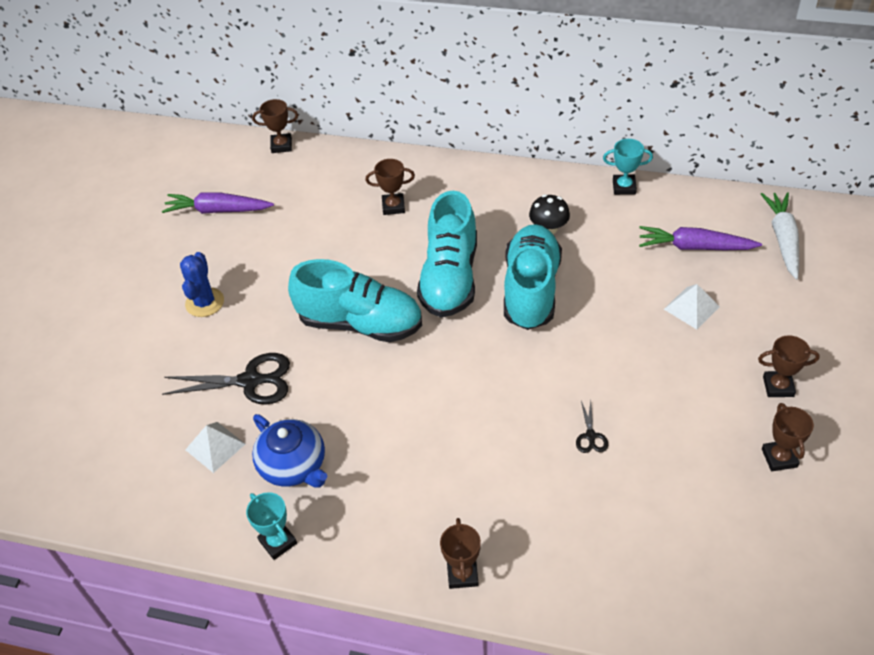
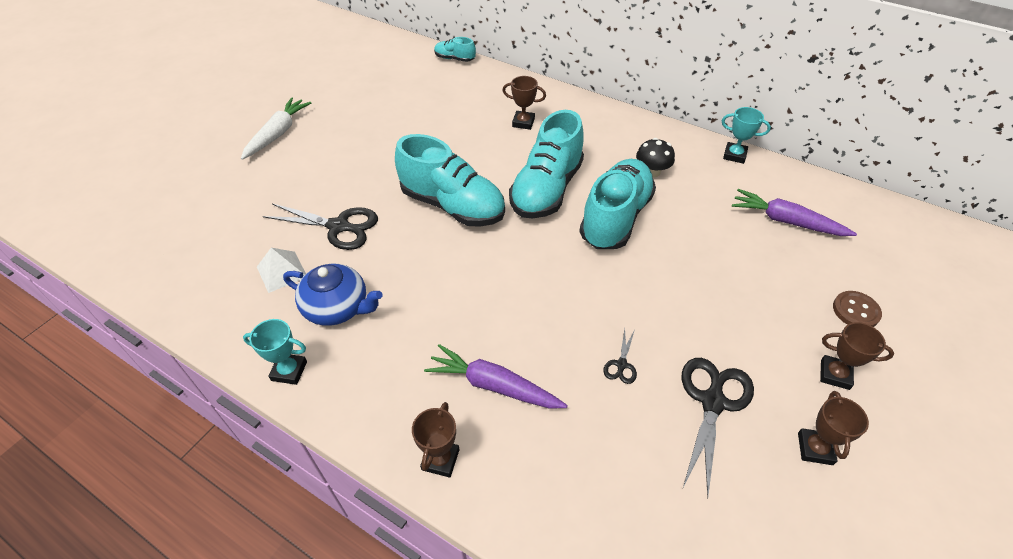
camera: 15 degrees right, 0 degrees up
purple carrot [162,192,274,214] -> purple carrot moved to [424,344,568,409]
blue cactus [180,252,224,317] -> none
turquoise trophy [246,492,297,560] -> turquoise trophy turned 60 degrees counterclockwise [243,319,307,385]
brown trophy [252,99,298,153] -> turquoise shoe [434,37,476,62]
blue teapot [252,414,327,488] -> blue teapot turned 45 degrees counterclockwise [283,264,382,326]
white pyramid [664,284,720,329] -> none
white carrot [761,192,799,280] -> white carrot moved to [241,97,311,160]
none -> black scissors [682,358,754,497]
none -> brown button [833,291,882,327]

